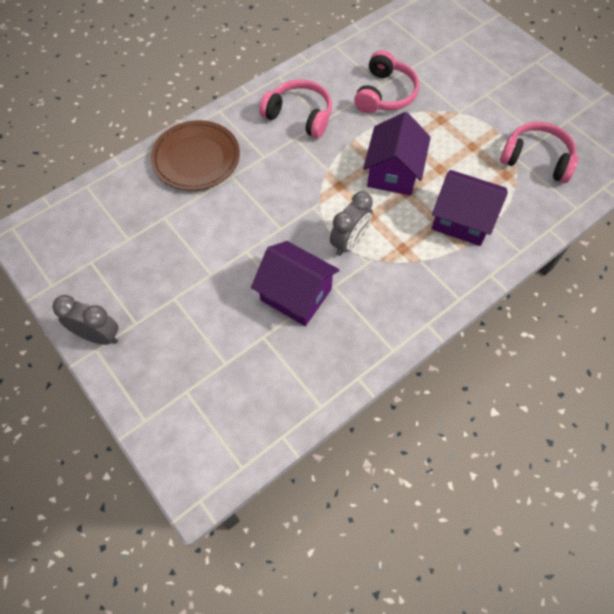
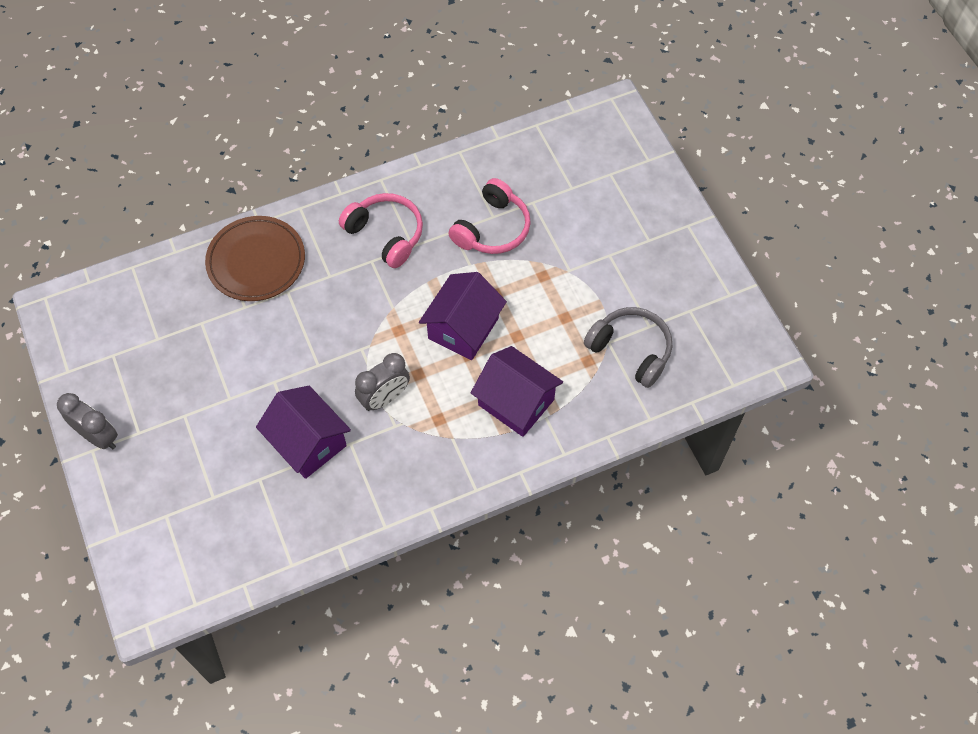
camera: 15 degrees right, 0 degrees up
pink headphones [500,122,578,183] -> grey headphones [584,307,672,388]

